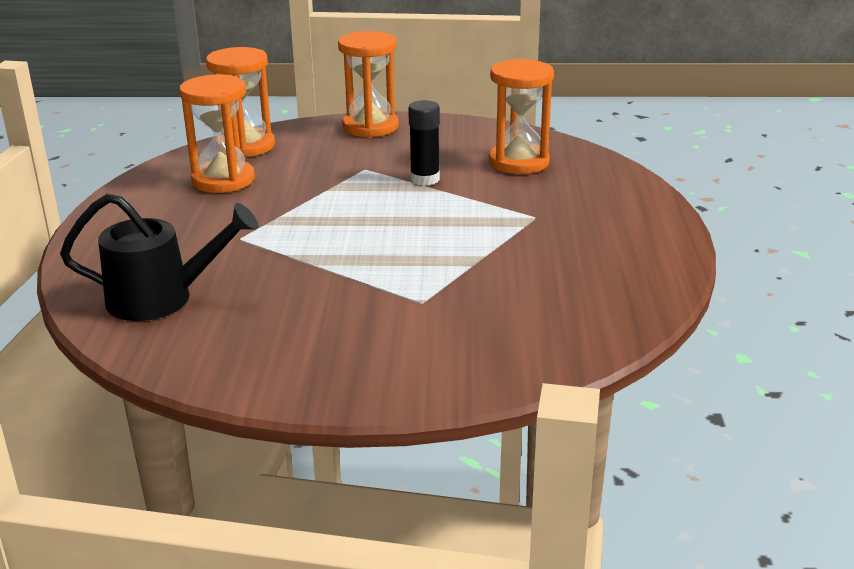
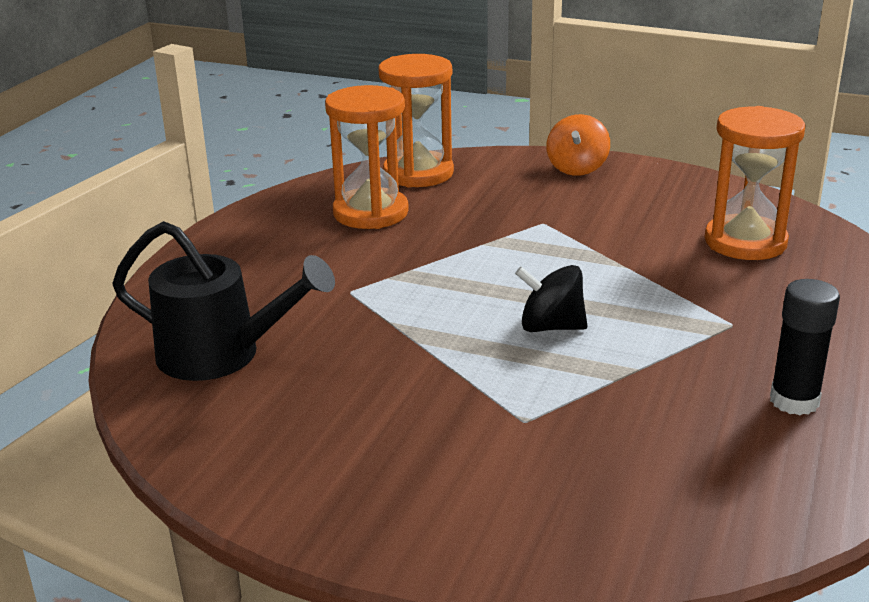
camera: 20 degrees right, 0 degrees up
orange hourglass [338,31,399,138] -> orange spinning top [546,114,610,176]
black glue stick [408,100,440,186] -> black glue stick moved to [770,279,840,415]
none -> black spinning top [515,265,588,332]

